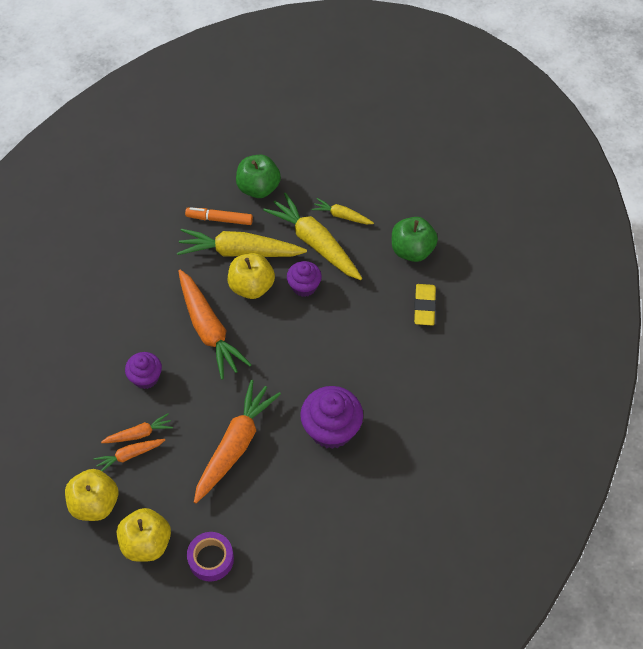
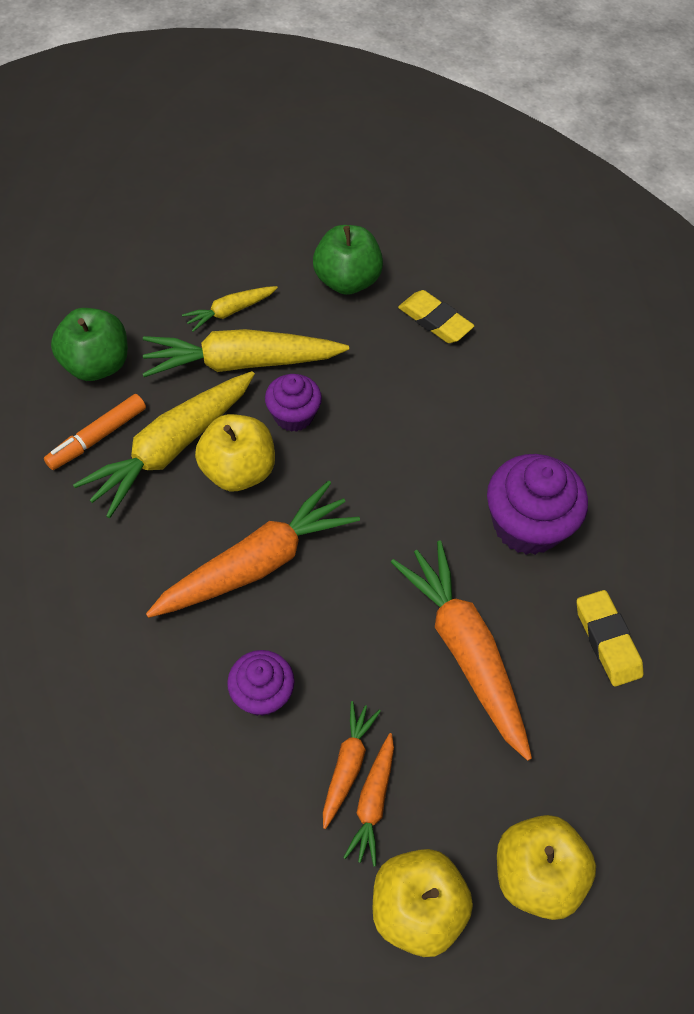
camera: 55 degrees left, 0 degrees up
orange carrot [178,270,252,379] -> orange carrot turned 45 degrees counterclockwise [146,480,360,618]
purple tape [187,532,234,581] -> none
none -> yellow eraser [577,590,644,687]

